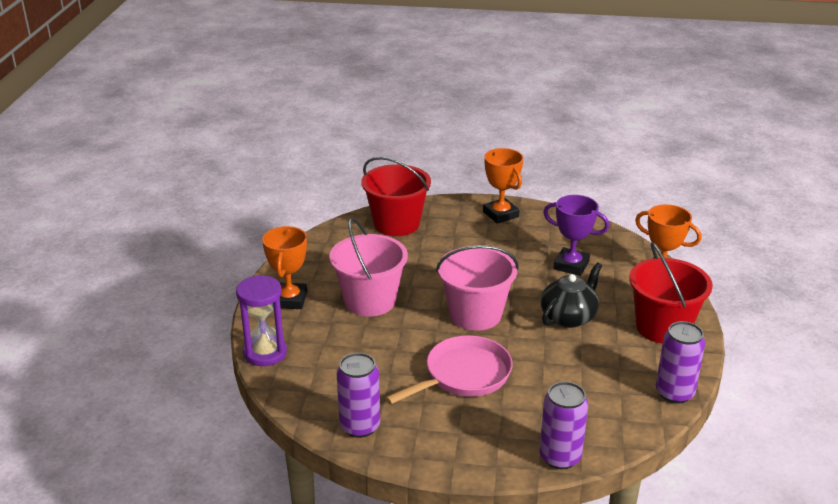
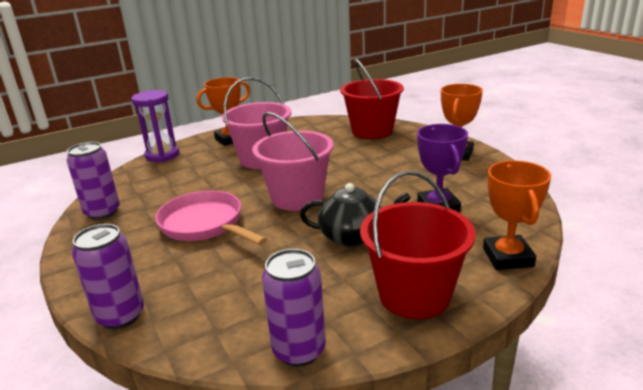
camera: 55 degrees right, 5 degrees down
pink pan [385,335,513,405] -> pink pan turned 150 degrees counterclockwise [155,190,267,245]

